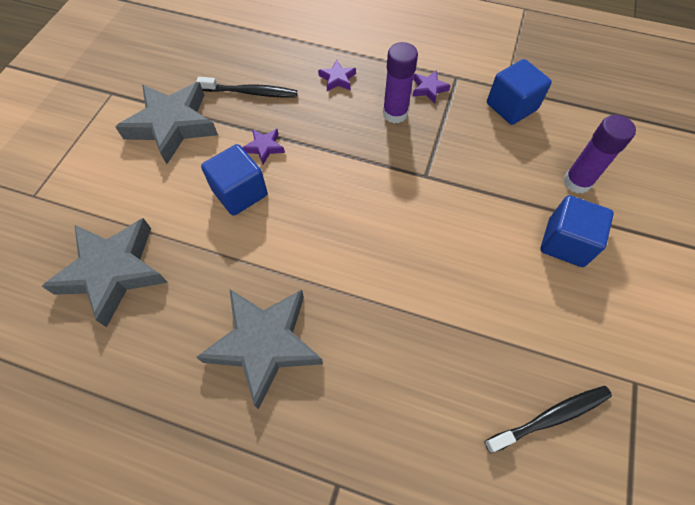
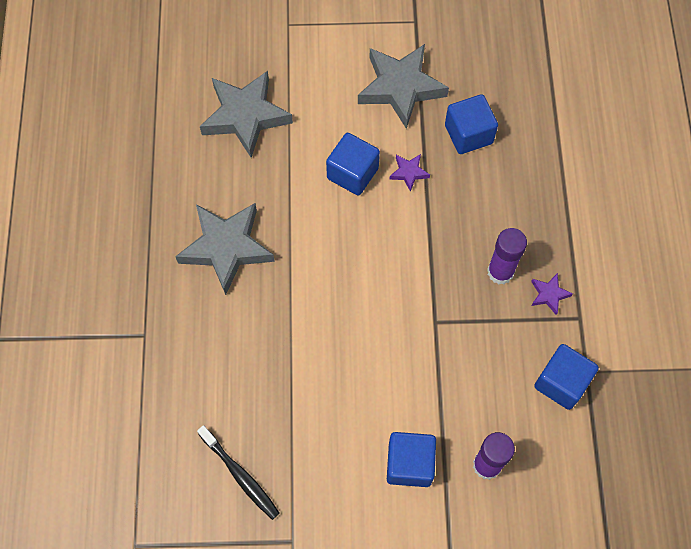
camera: 70 degrees right, 5 degrees up
black toothbrush [196,77,297,97] -> blue cube [445,94,498,154]
purple star [318,60,356,91] -> none

